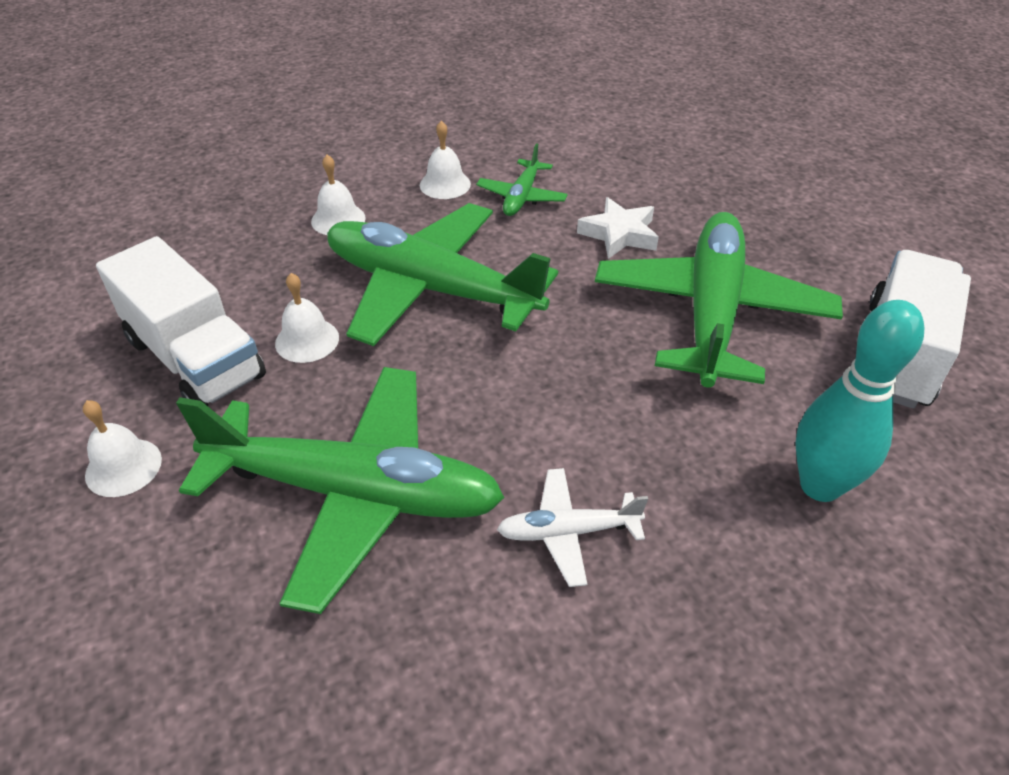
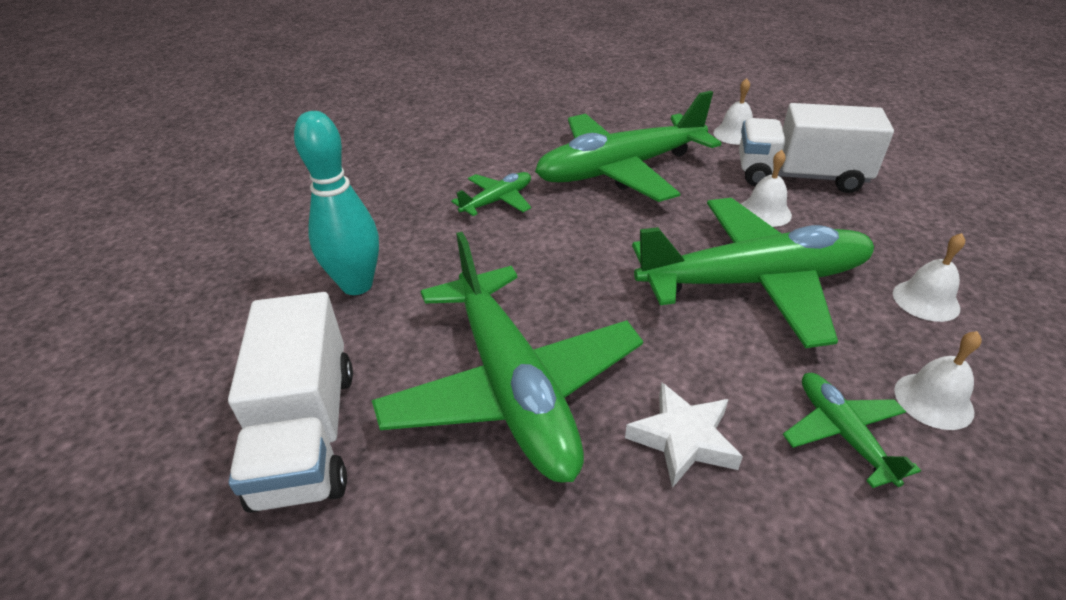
camera: 145 degrees right, 5 degrees down
white plane [497,468,648,587] -> green plane [451,172,531,216]

